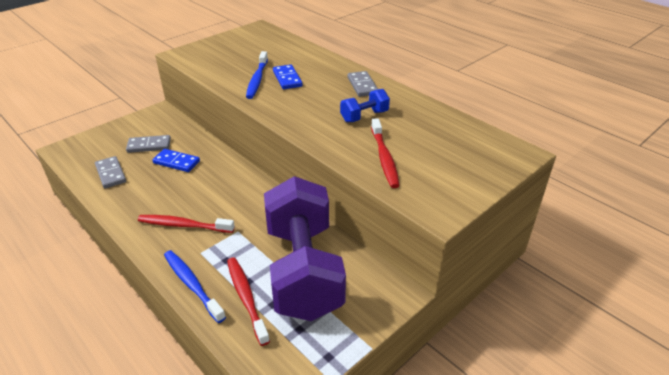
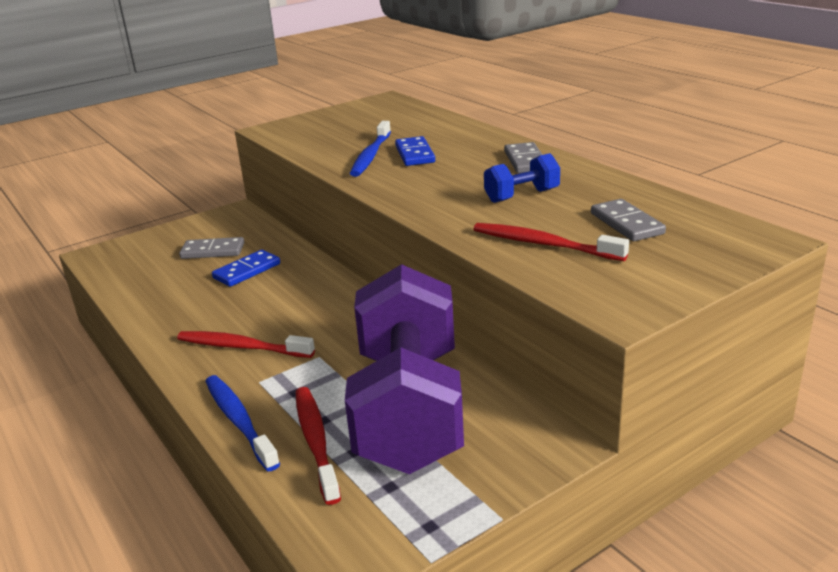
camera: 10 degrees right, 10 degrees down
grey domino [95,156,126,188] -> grey domino moved to [591,199,666,241]
blue domino [152,149,200,172] -> blue domino turned 75 degrees counterclockwise [212,250,280,287]
red toothbrush [371,118,400,188] -> red toothbrush turned 120 degrees clockwise [473,223,629,261]

